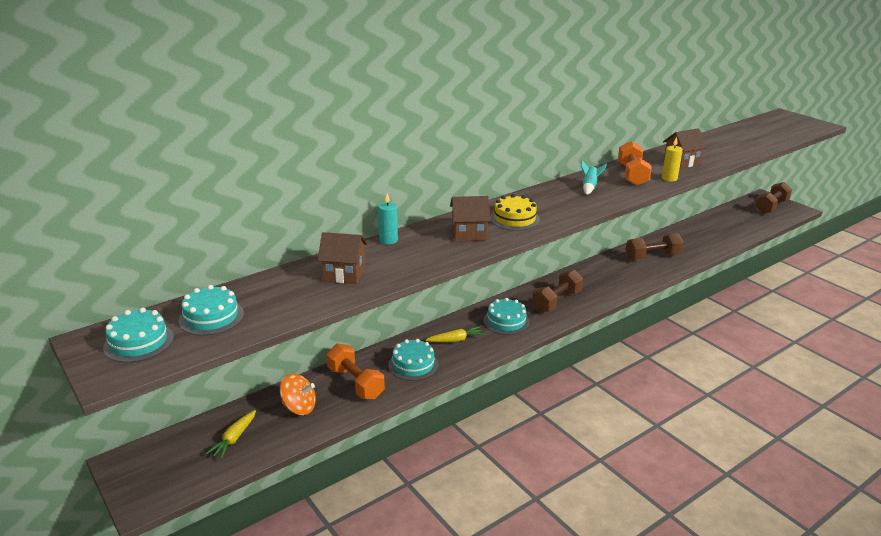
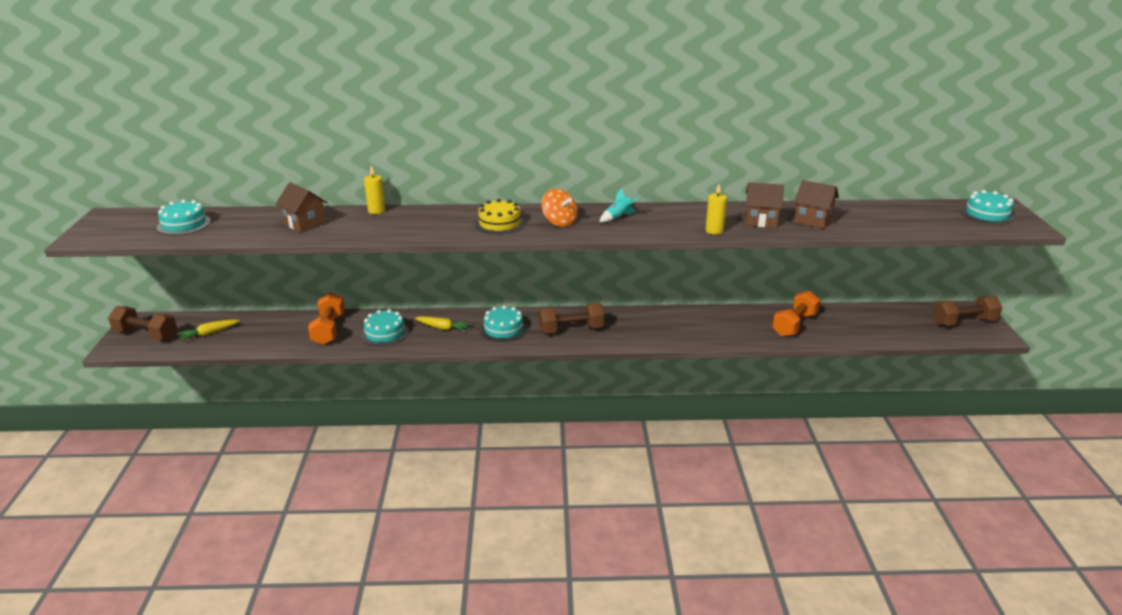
camera: 35 degrees right, 0 degrees up
turquoise cake [103,308,174,362] -> turquoise cake moved to [961,190,1015,225]
orange spinning top [280,373,316,415] -> orange spinning top moved to [541,189,577,227]
turquoise candle [378,193,398,244] -> yellow candle [364,166,385,214]
brown house [450,196,491,242] -> brown house moved to [794,180,839,229]
orange dumbbell [618,141,652,186] -> orange dumbbell moved to [772,291,821,337]
brown dumbbell [626,233,684,260] -> brown dumbbell moved to [108,306,177,340]

